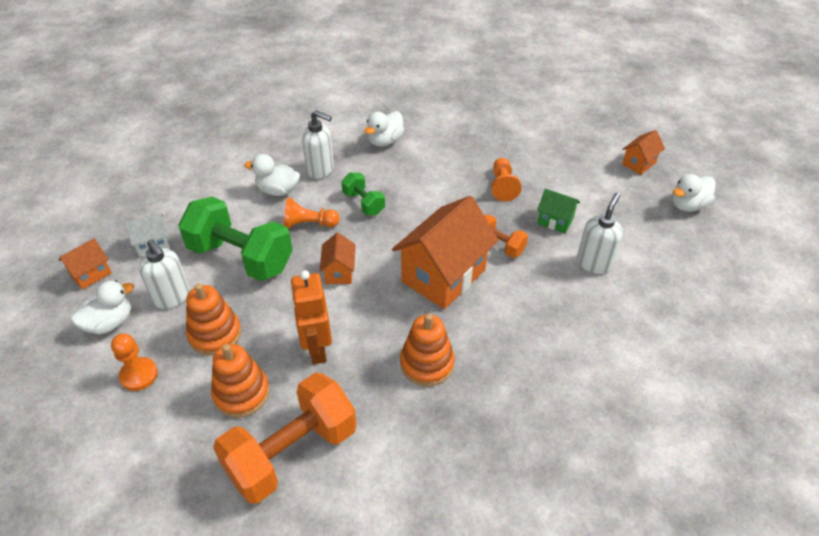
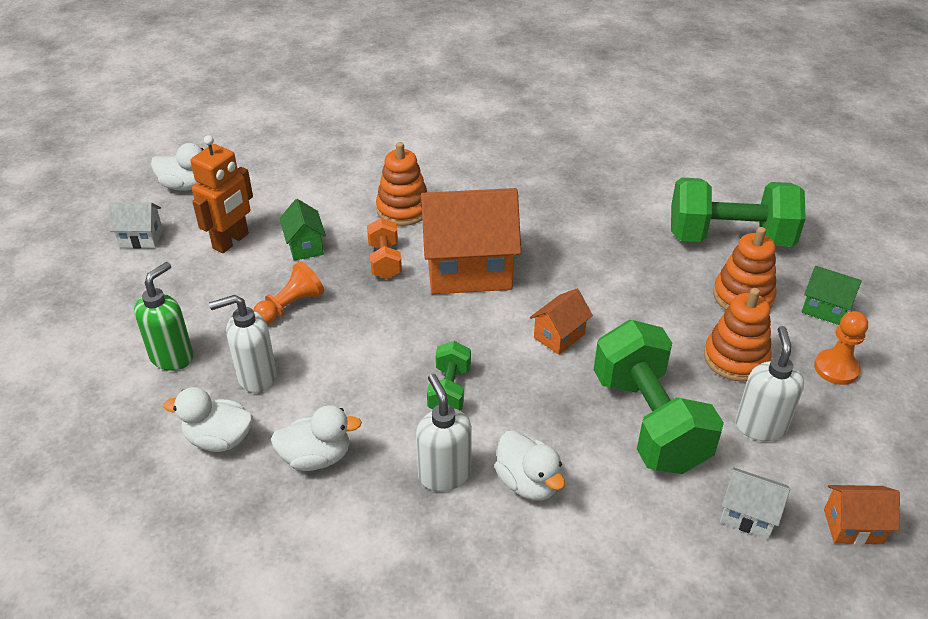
camera: 135 degrees left, 5 degrees down
white duck [71,280,134,334] -> white duck moved to [163,387,253,452]
orange dumbbell [213,373,357,504] -> green dumbbell [671,178,806,247]
orange pawn [284,198,340,229] -> none
orange robot [290,270,332,364] -> orange robot moved to [190,135,253,253]
orange stacking toy [400,313,455,386] -> orange stacking toy moved to [376,142,427,226]
white soap dispenser [577,193,623,274] -> white soap dispenser moved to [209,295,277,393]
orange house [622,130,665,175] -> white house [109,202,163,248]
none -> green soap dispenser [134,262,193,371]
none -> green house [801,266,862,325]

